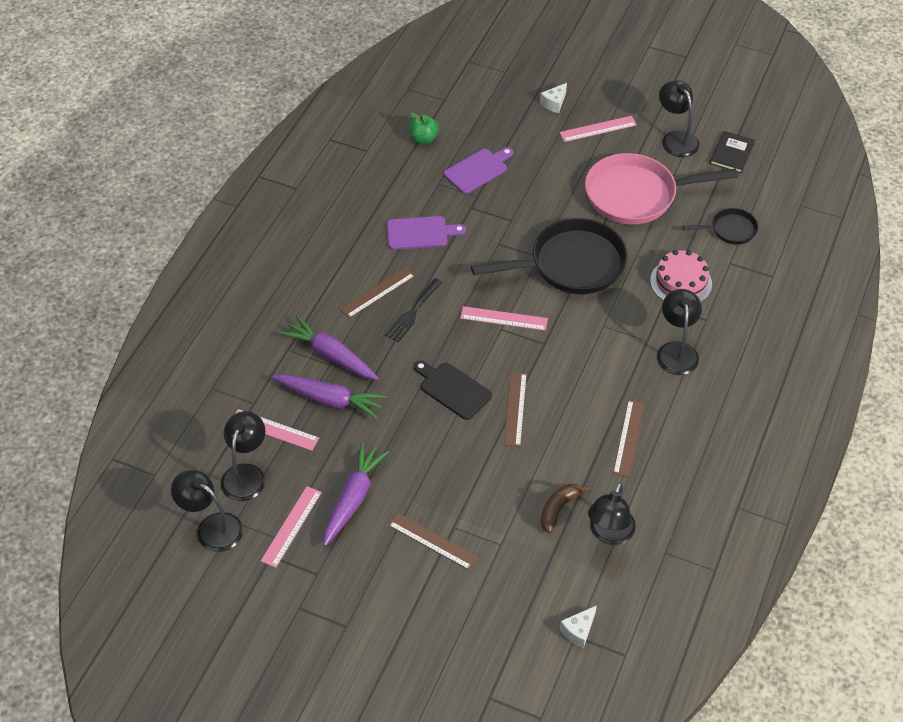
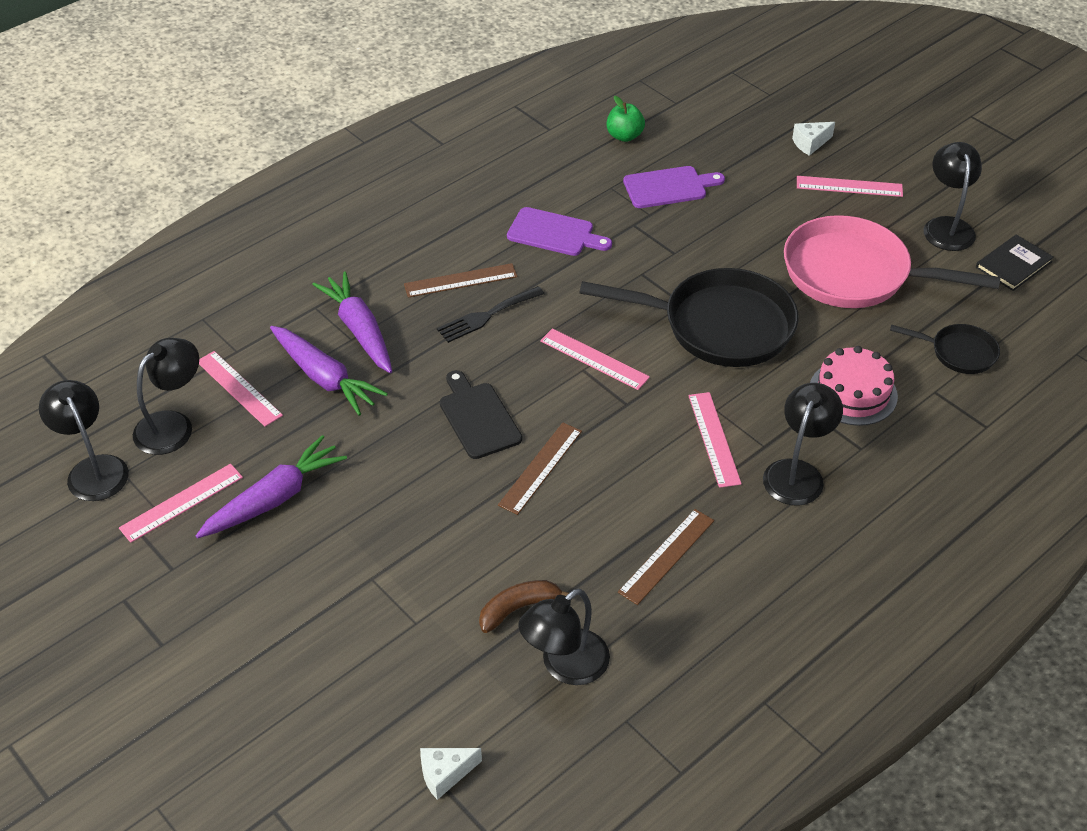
camera: 25 degrees right, 5 degrees down
brown ruler [388,512,478,570] -> none
none -> pink ruler [688,392,742,488]

